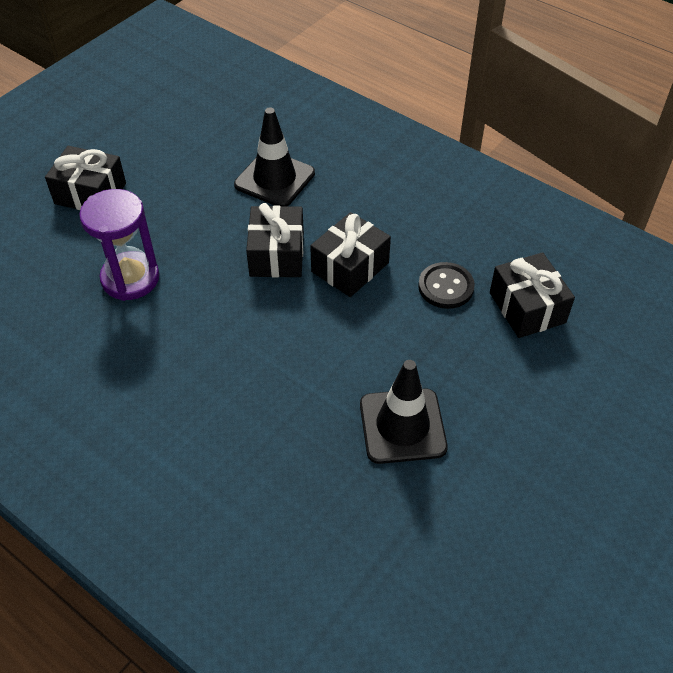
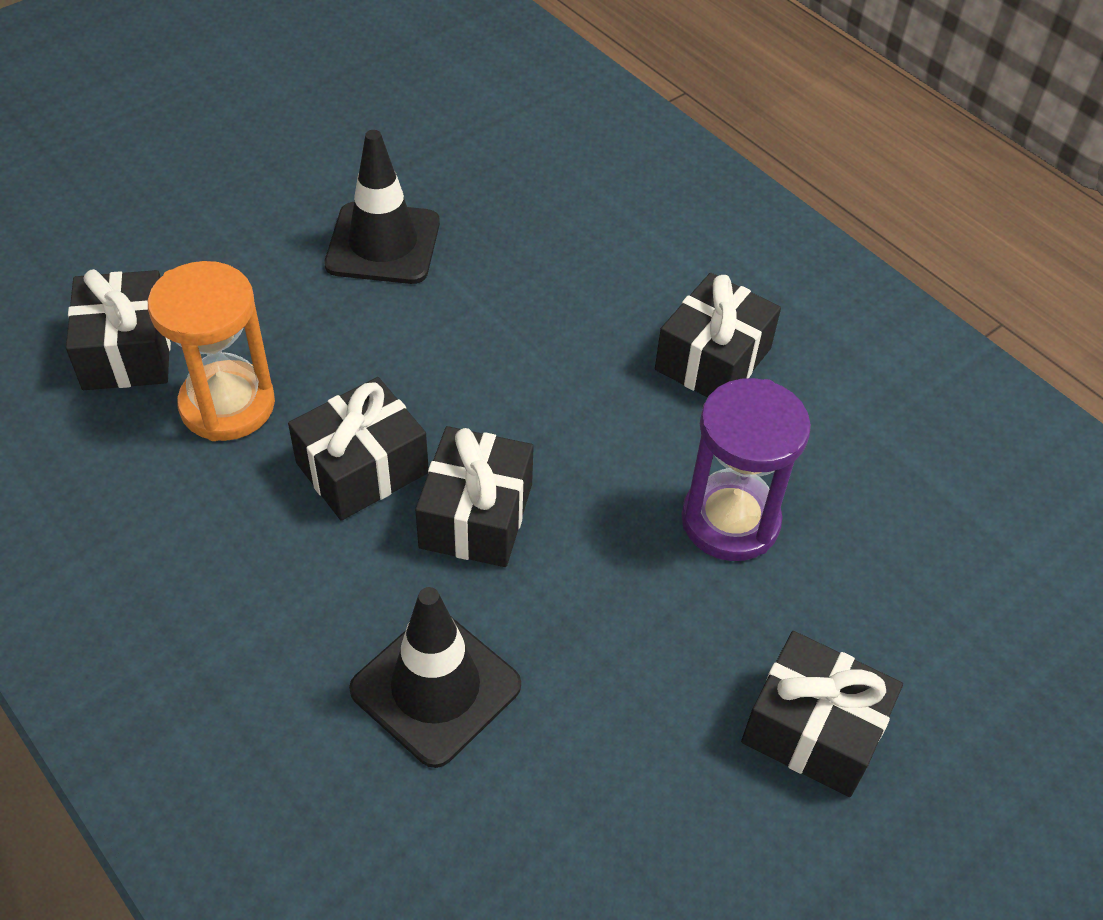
camera: 170 degrees left, 0 degrees up
black button [418,262,475,309] -> orange hourglass [148,261,275,441]
none -> black gift [655,273,781,398]

